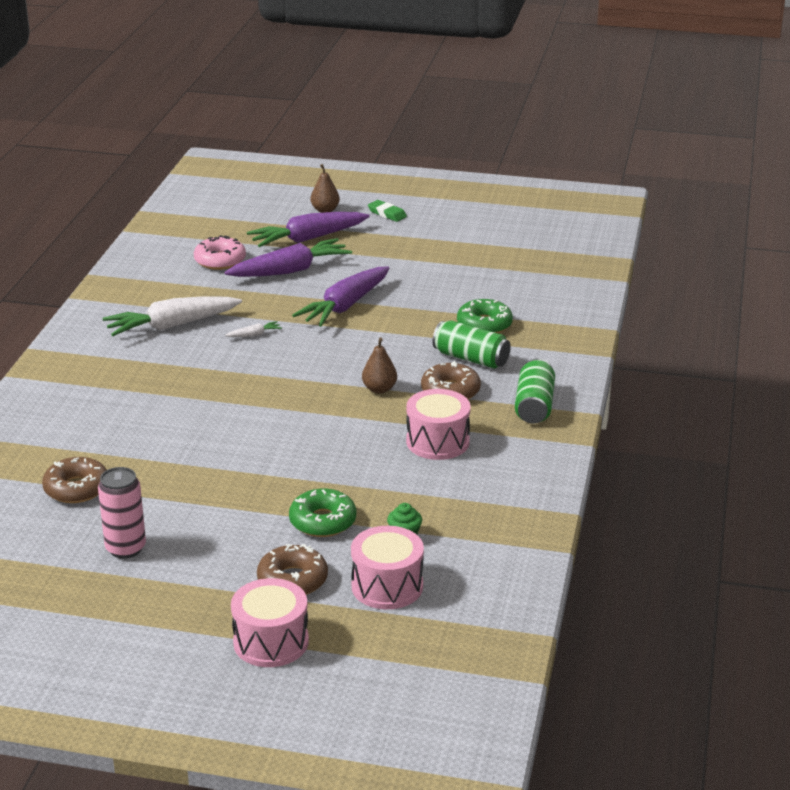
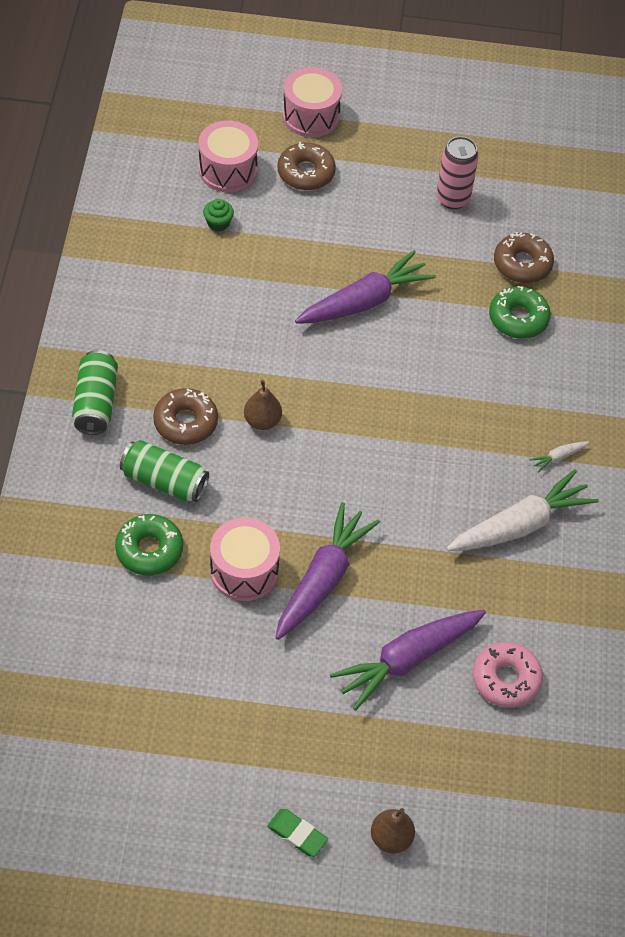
camera: 170 degrees right, 25 degrees up
white carrot [225,321,282,337] -> white carrot moved to [529,442,589,473]
purple carrot [247,212,370,247] -> purple carrot moved to [295,250,436,324]
green donut [289,489,356,537] -> green donut moved to [489,286,551,339]
pink drum [406,389,470,460] -> pink drum moved to [210,518,280,601]

